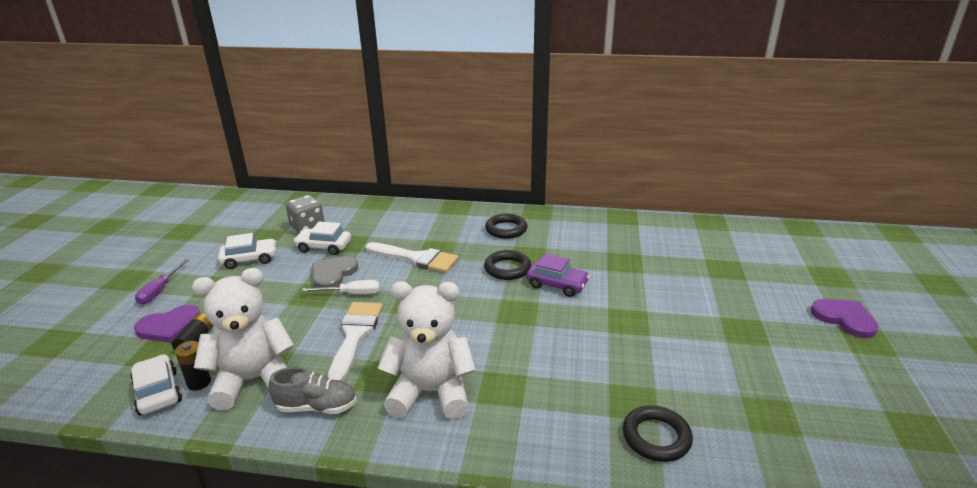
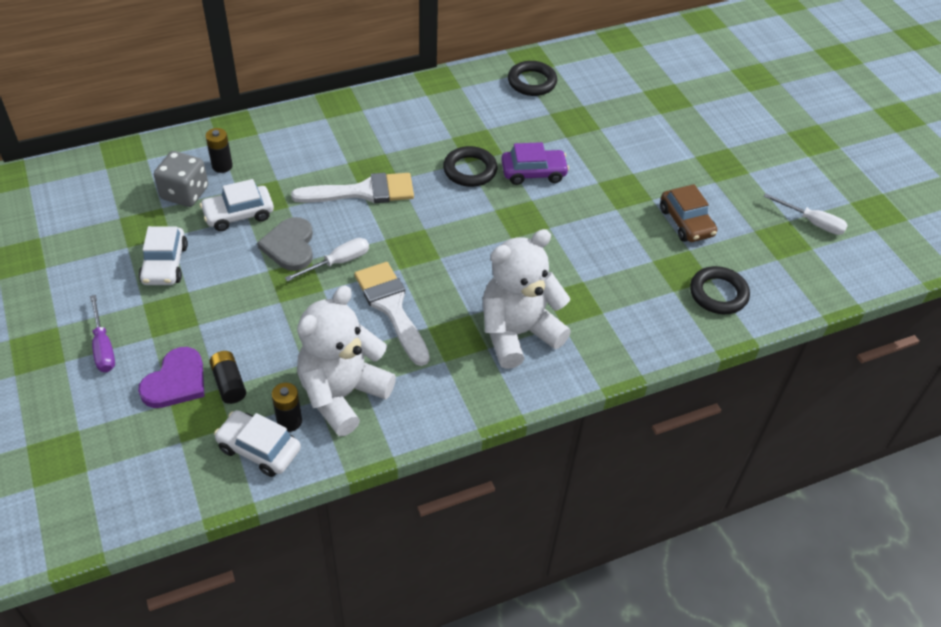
camera: 35 degrees left, 20 degrees up
white car [218,233,277,269] -> white car turned 135 degrees clockwise [139,226,188,285]
grey shoe [269,367,357,414] -> none
black ring [485,213,528,239] -> black ring moved to [508,61,557,96]
purple heart [811,299,879,338] -> none
none -> black battery [206,128,233,173]
none -> brown car [660,184,717,242]
none -> white screwdriver [764,193,848,235]

